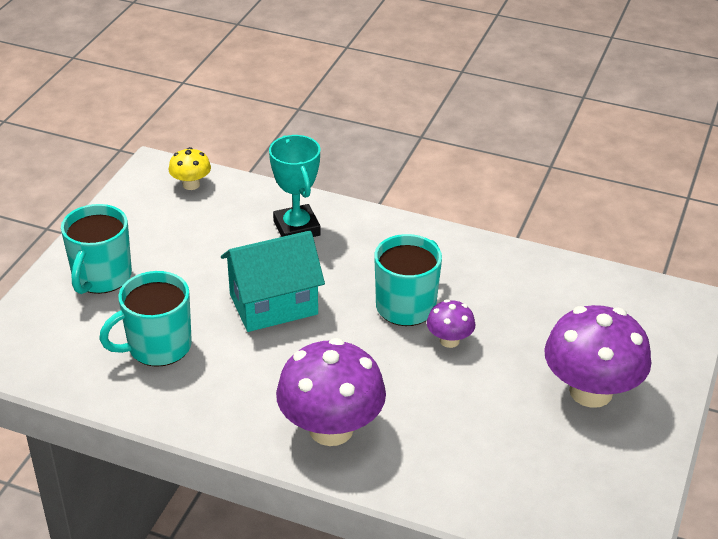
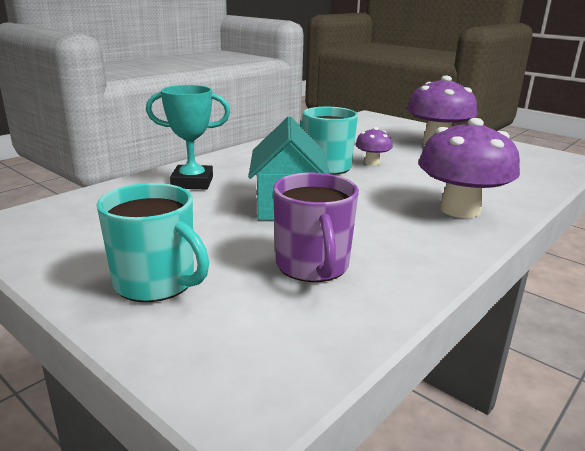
camera: 70 degrees left, 15 degrees down
turquoise mug [99,271,192,367] -> purple mug [273,173,359,282]
yellow mushroom [169,147,211,190] -> none

